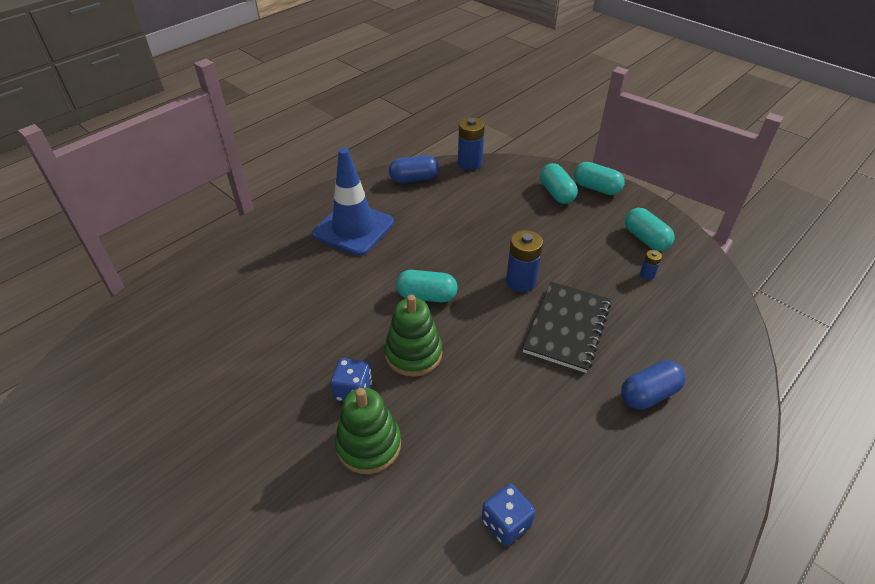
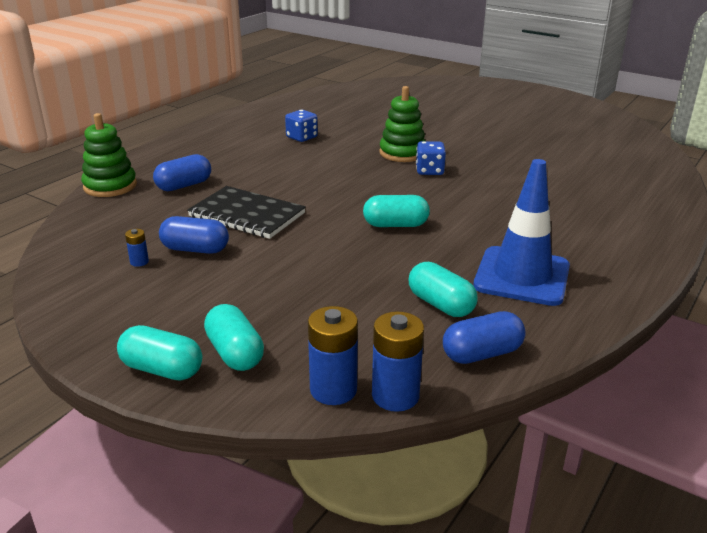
camera: 170 degrees right, 15 degrees down
green stacking toy [385,295,442,377] -> green stacking toy moved to [81,113,137,197]
blue battery [506,230,543,292] -> blue battery moved to [308,306,358,405]
black notebook [522,282,611,373] -> black notebook turned 75 degrees counterclockwise [187,186,306,239]
turquoise capsule [625,208,674,251] -> turquoise capsule moved to [409,262,478,317]
none -> blue capsule [159,216,229,254]

